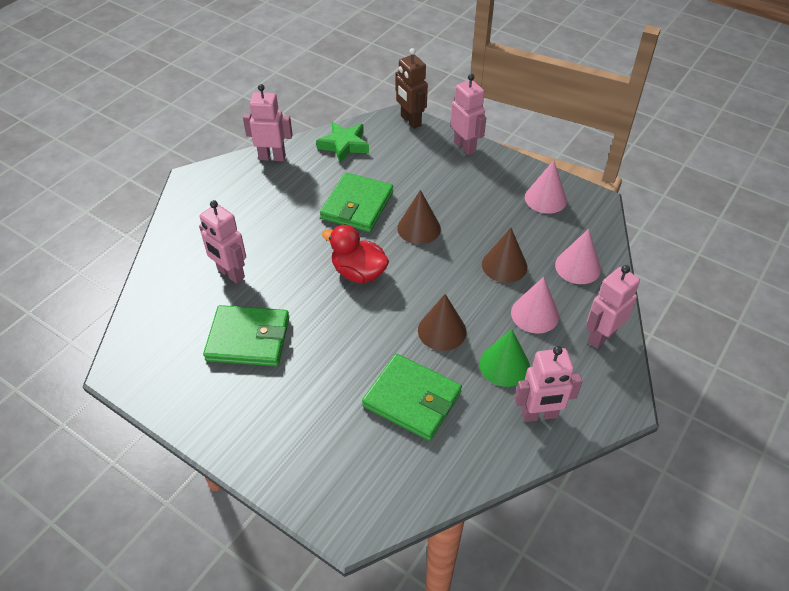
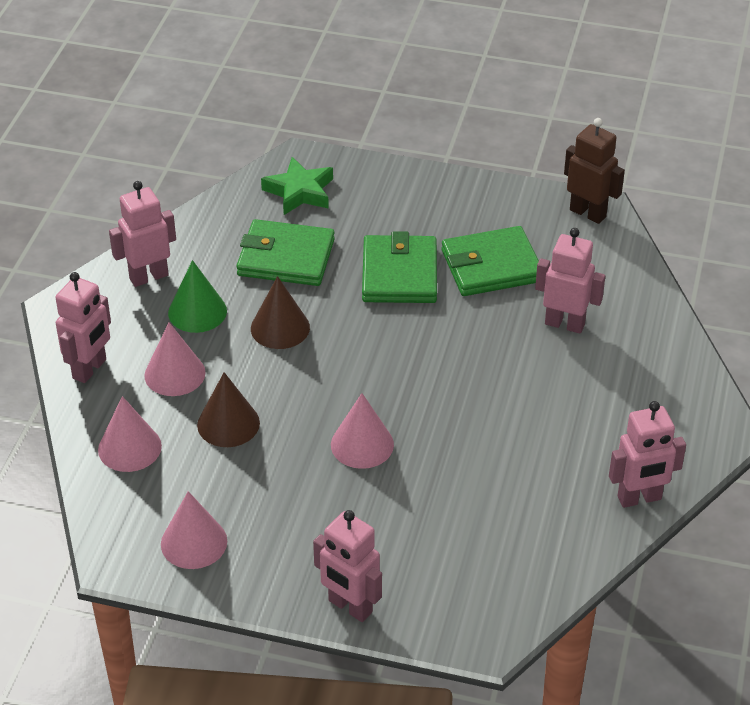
camera: 160 degrees right, 5 degrees down
green star [316,122,369,163] -> green star moved to [261,157,333,215]
green wallet [320,172,393,232] -> green wallet moved to [362,231,437,303]
red duck [322,225,389,283] -> none
brown robot [396,48,428,129] -> brown robot moved to [564,118,625,224]
brown cone [397,190,441,244] -> pink cone [331,393,394,469]

